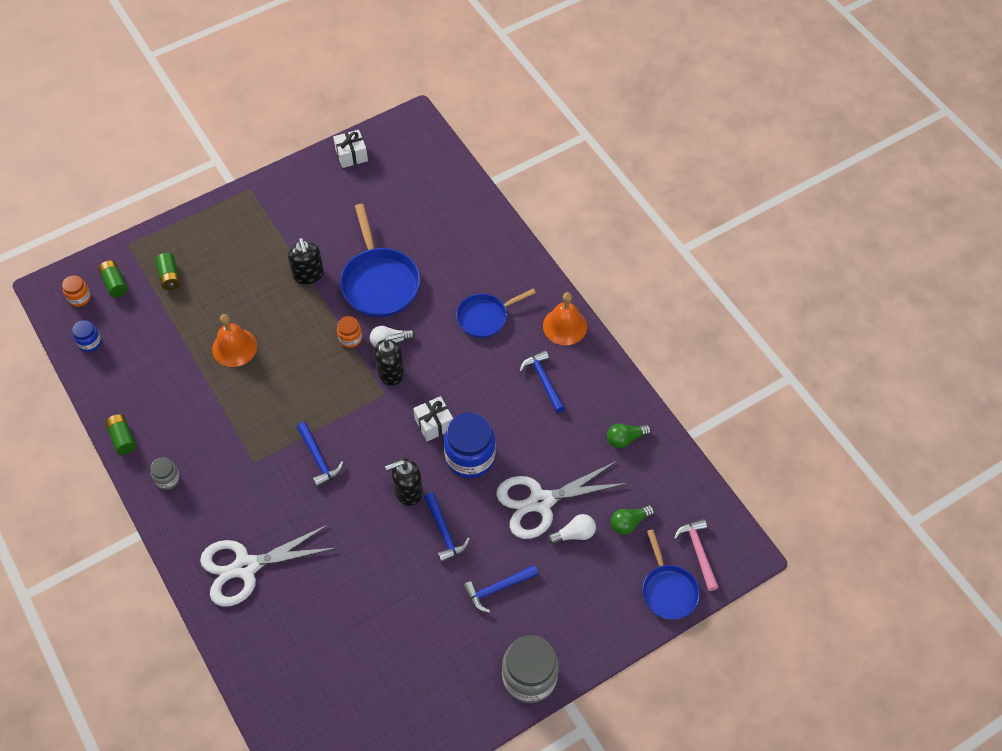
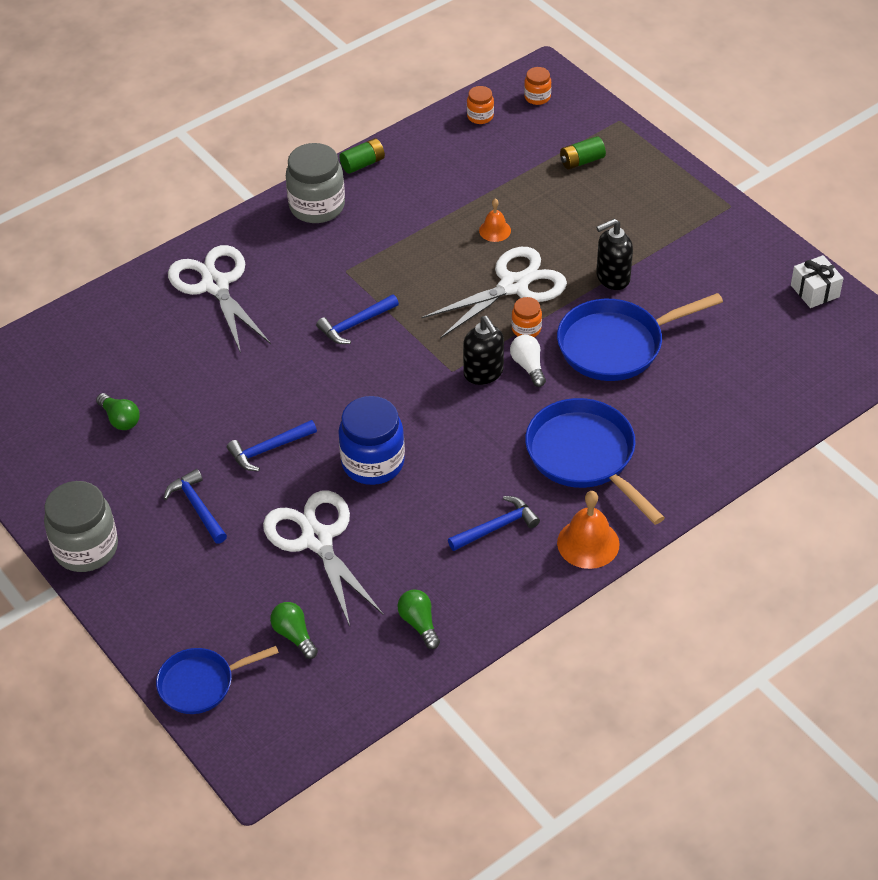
camera: 85 degrees right, 10 degrees down
blue jar [72,320,101,352] -> orange jar [467,86,494,124]
green battery [98,260,128,297] -> none
grey jar [150,457,180,490] -> grey jar [286,143,345,223], size x2.01
orange bell [212,314,257,367] -> orange bell [479,199,511,242], size x0.60
black soap dispenser [385,458,423,506] -> none
white gift [413,396,453,441] -> none
blue pan [456,289,536,338] -> blue pan [525,398,665,525], size x1.60
white light bulb [548,514,596,544] -> none
pink hammer [674,519,719,591] -> none
none -> green light bulb [96,393,140,430]
none -> white scissors [422,247,567,339]

